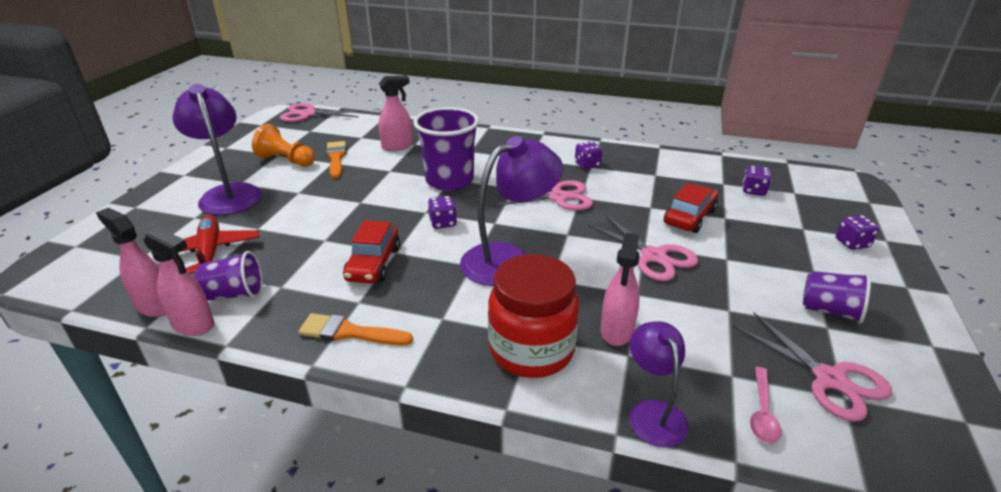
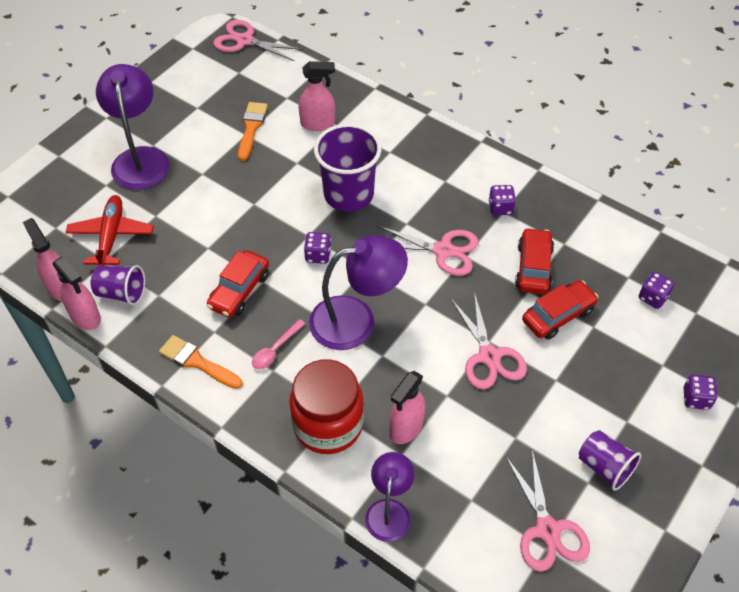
camera: 20 degrees right, 20 degrees up
orange pawn [252,124,315,167] -> none
pink spoon [750,367,781,443] -> pink spoon moved to [252,319,305,369]
none -> red car [515,228,554,294]

